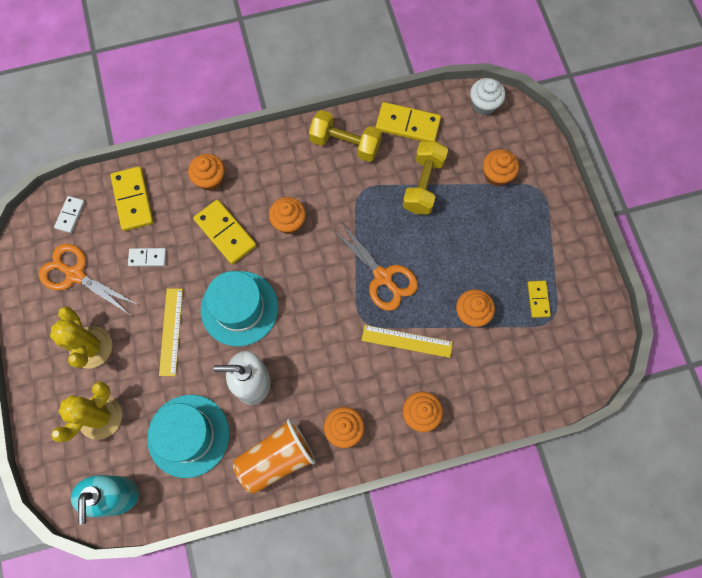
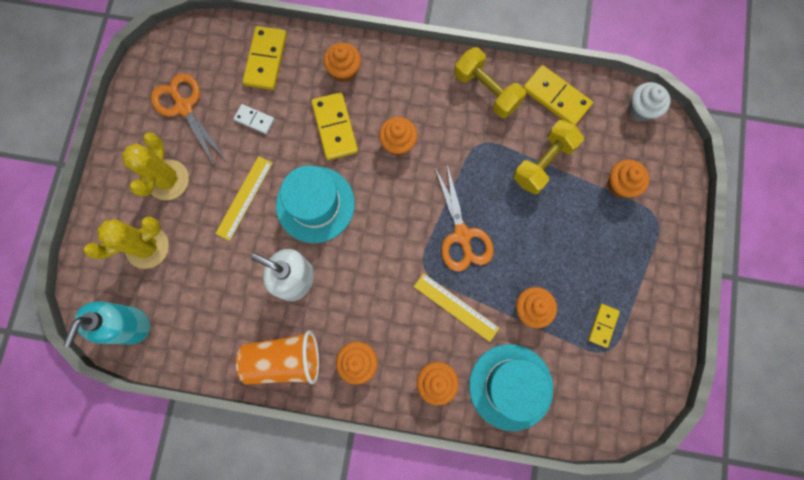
camera: 25 degrees right, 5 degrees up
white domino [54,196,85,233] -> none
turquoise hat [147,395,230,478] -> turquoise hat moved to [469,344,553,431]

